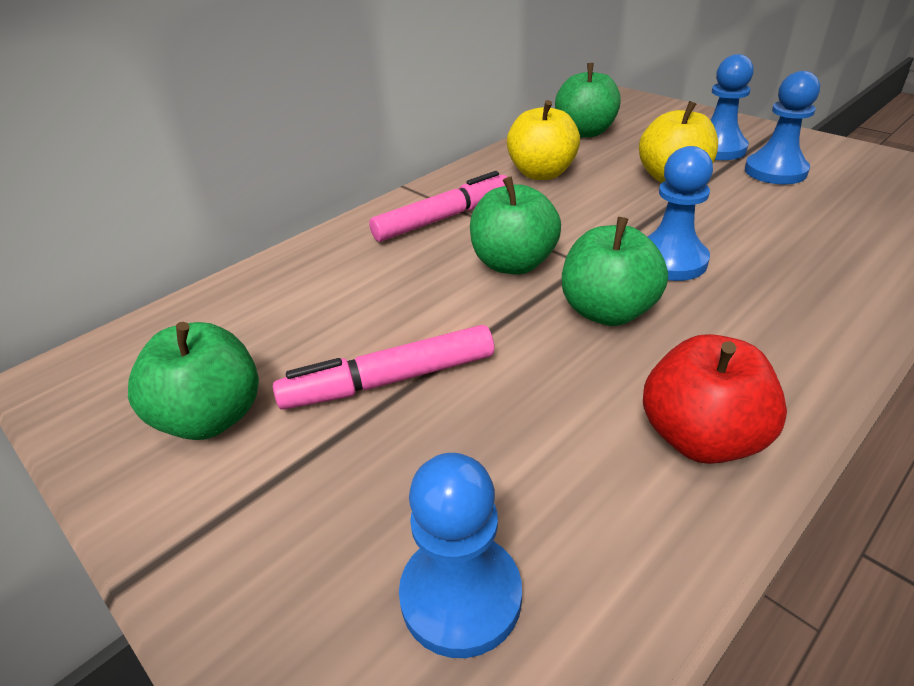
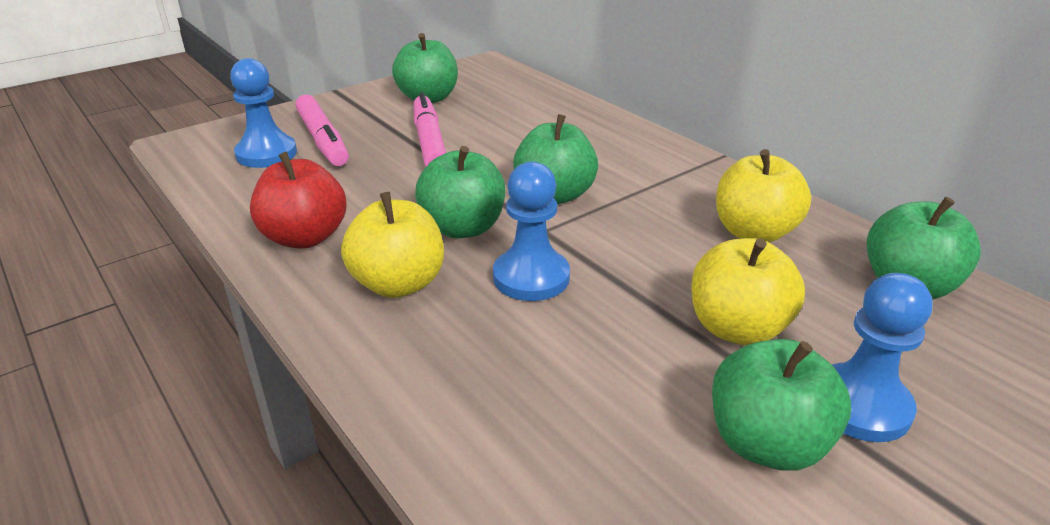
camera: 95 degrees right, 5 degrees down
pink marker [369,171,507,242] -> pink marker moved to [296,95,349,166]
blue pawn [745,71,820,184] -> green apple [712,339,851,471]
none -> yellow apple [341,192,444,298]

